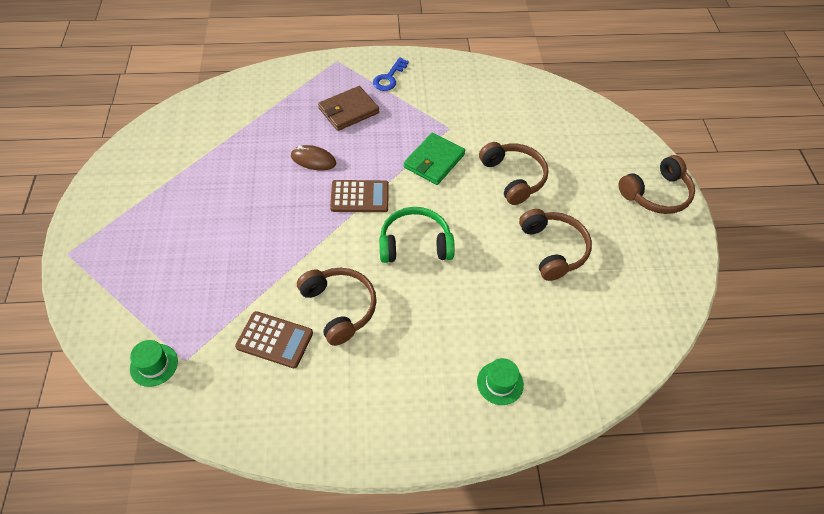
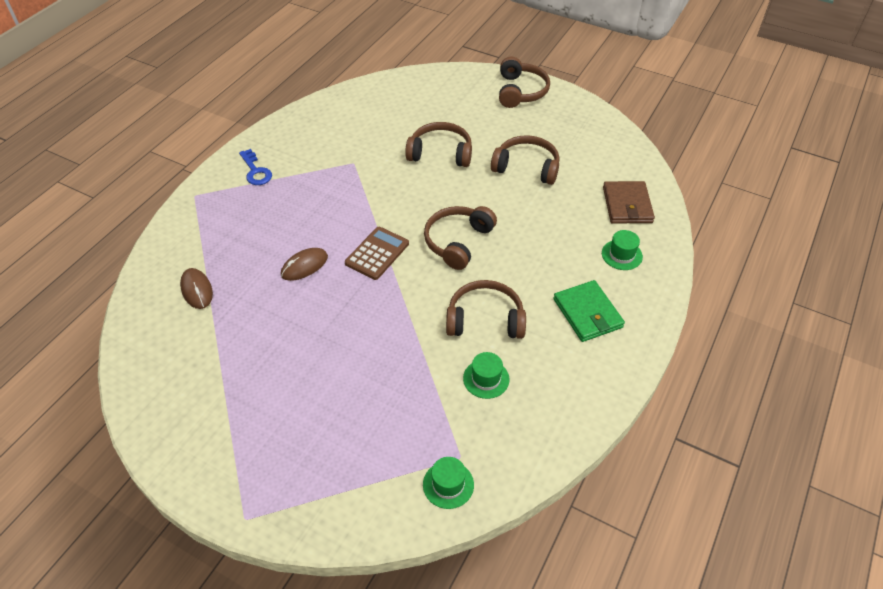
camera: 55 degrees left, 5 degrees down
brown calculator [235,311,313,368] -> green hat [463,352,509,399]
brown wallet [318,86,379,131] -> brown wallet moved to [603,181,655,224]
green headphones [379,207,455,263] -> brown headphones [424,206,497,270]
green wallet [404,133,465,185] -> green wallet moved to [553,280,625,342]
none -> brown mouse [180,268,213,309]

